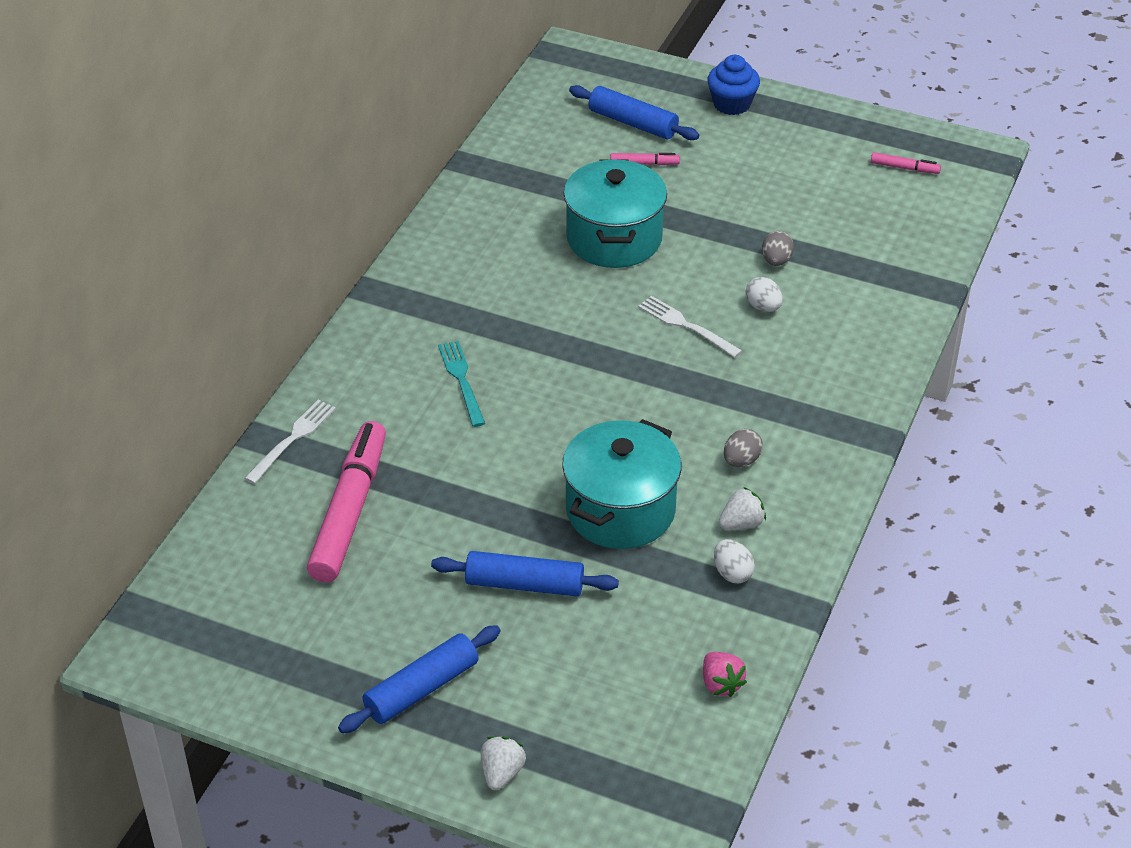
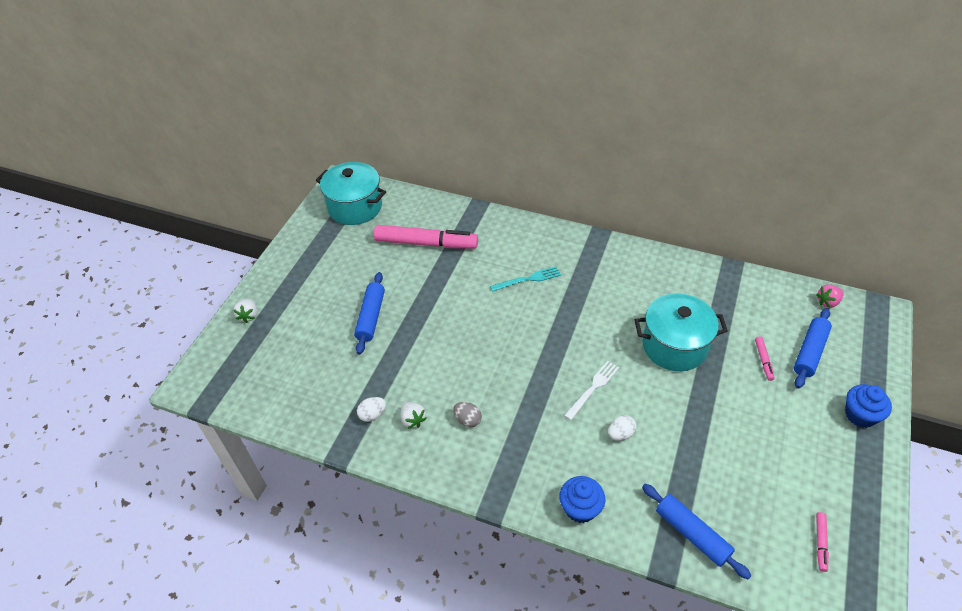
camera: 90 degrees right, 5 degrees up
white fork [244,400,336,484] -> none
blue rolling pin [338,625,501,733] -> blue rolling pin moved to [642,484,751,579]
white strawberry [481,736,526,790] -> white strawberry turned 75 degrees clockwise [233,299,257,323]
turquoise pot [562,419,681,549] -> turquoise pot moved to [316,162,386,225]
pink strawberry [703,652,747,697] -> pink strawberry moved to [816,284,844,308]
grey egg [762,231,794,266] -> none
none -> blue cupcake [559,476,605,523]

